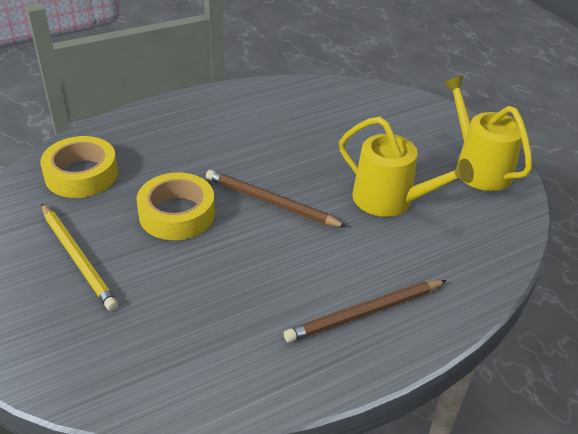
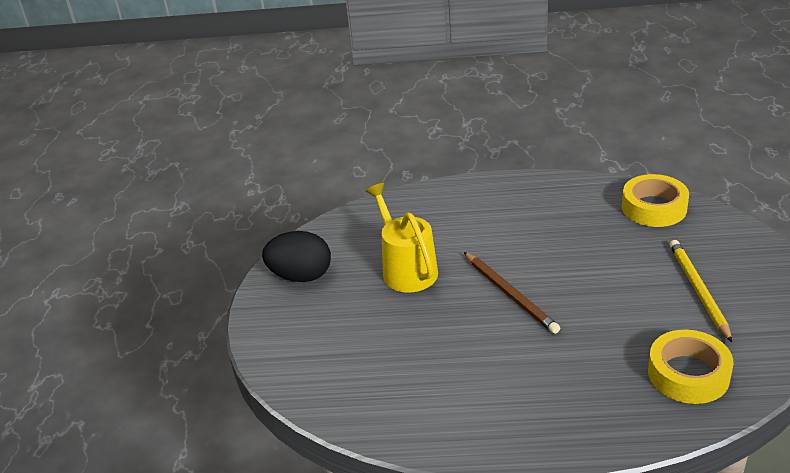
camera: 145 degrees left, 5 degrees down
yellow tape [136,173,215,240] -> yellow tape moved to [622,174,689,227]
brown pencil [284,280,447,342] -> none
yellow watering can [443,76,532,191] -> black egg [262,231,331,282]

